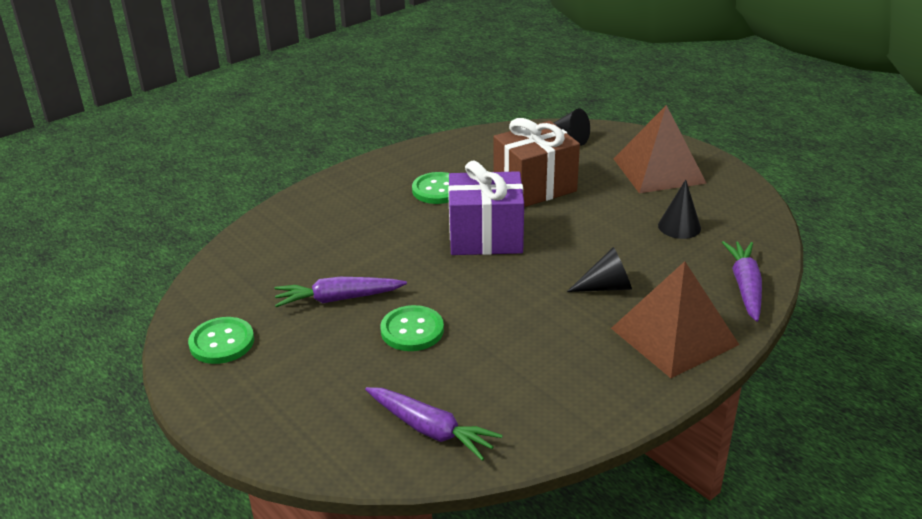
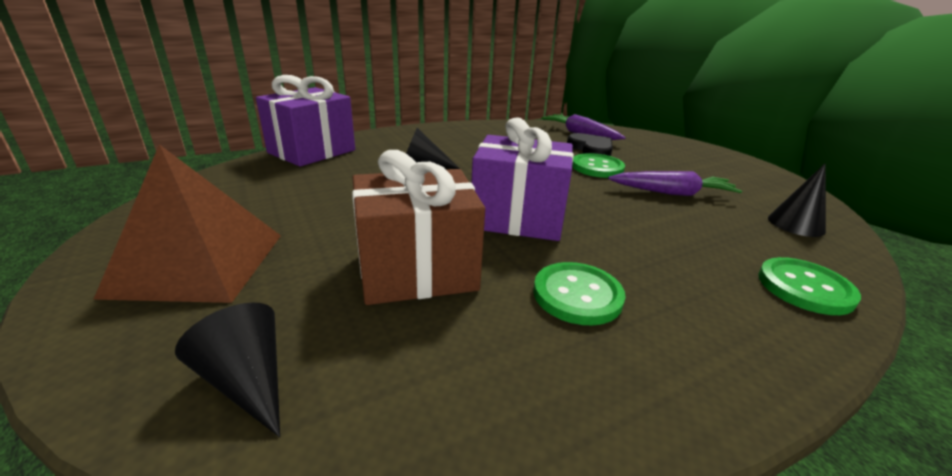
camera: 170 degrees left, 5 degrees down
green button [188,317,254,364] -> green button moved to [758,257,861,315]
brown pyramid [611,261,739,378] -> none
black cone [658,180,701,239] -> black cone moved to [768,164,826,237]
purple carrot [722,241,762,322] -> purple gift [256,75,355,167]
none -> black heart [567,133,613,156]

